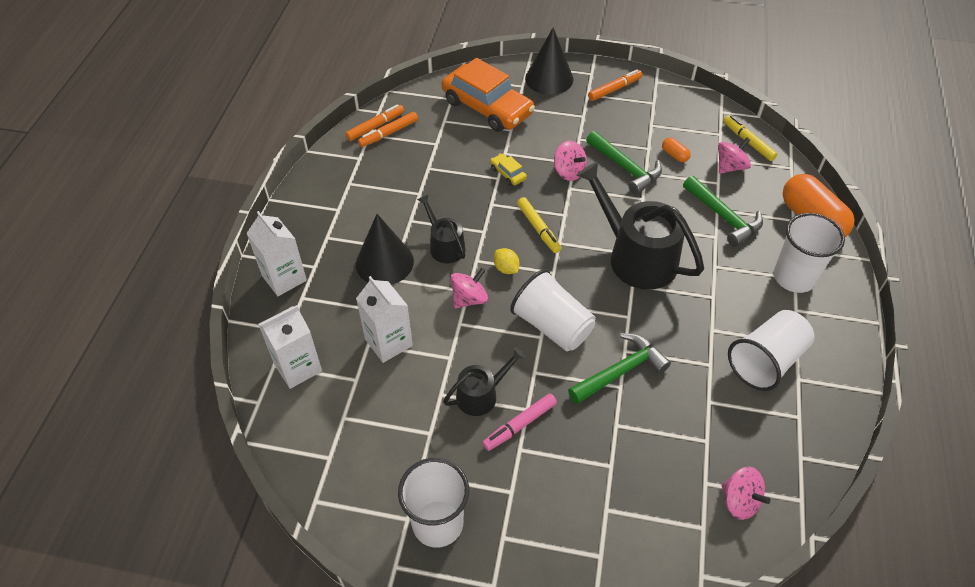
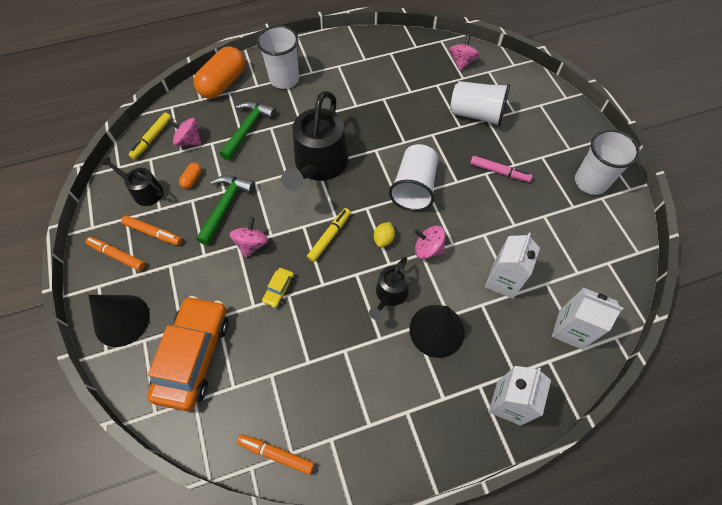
camera: 120 degrees left, 10 degrees up
orange marker [358,112,418,147] -> orange marker moved to [121,216,182,245]
black watering can [443,347,526,416] -> black watering can moved to [102,157,164,206]
green hammer [568,333,671,404] -> none
white cup [728,310,814,391] -> white cup moved to [450,81,510,127]

